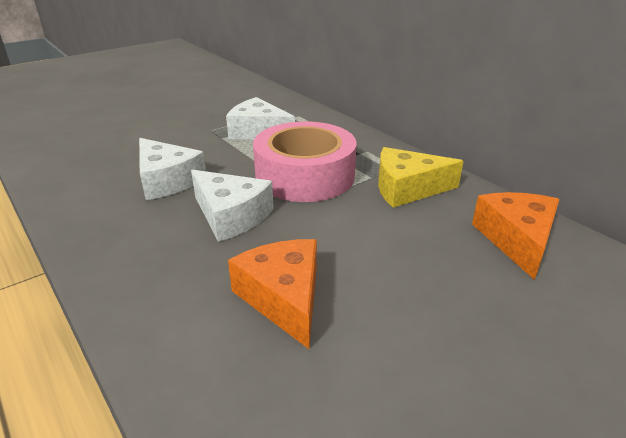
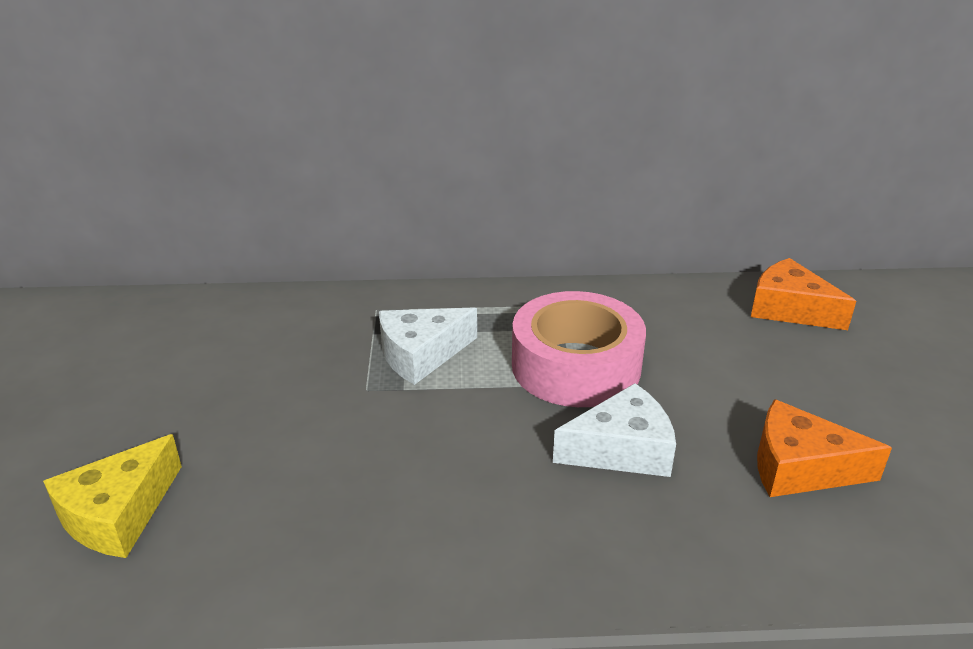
camera: 55 degrees left, 0 degrees up
white cheese [139,138,206,200] -> none
yellow cheese [378,147,464,208] -> yellow cheese moved to [43,434,182,558]

